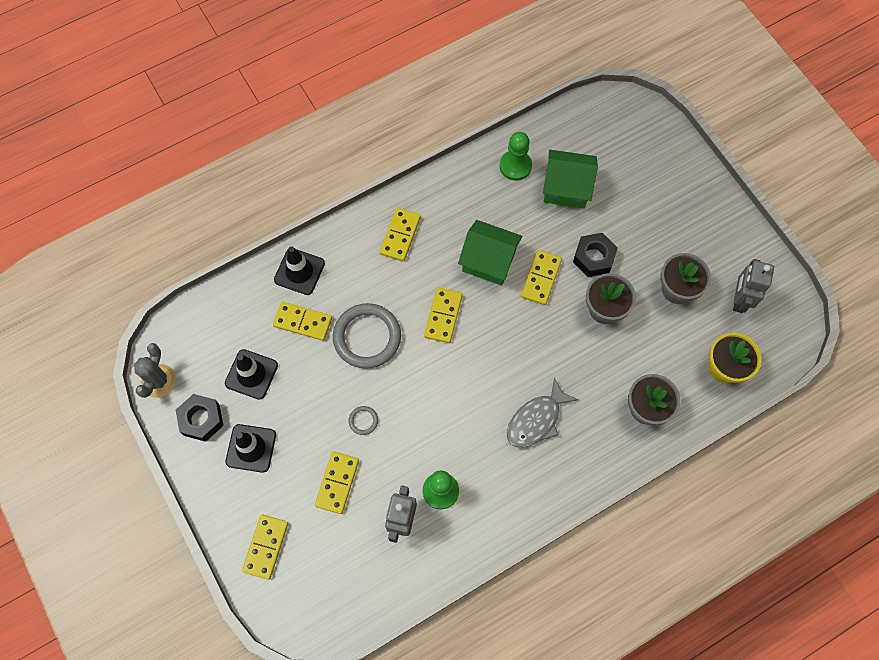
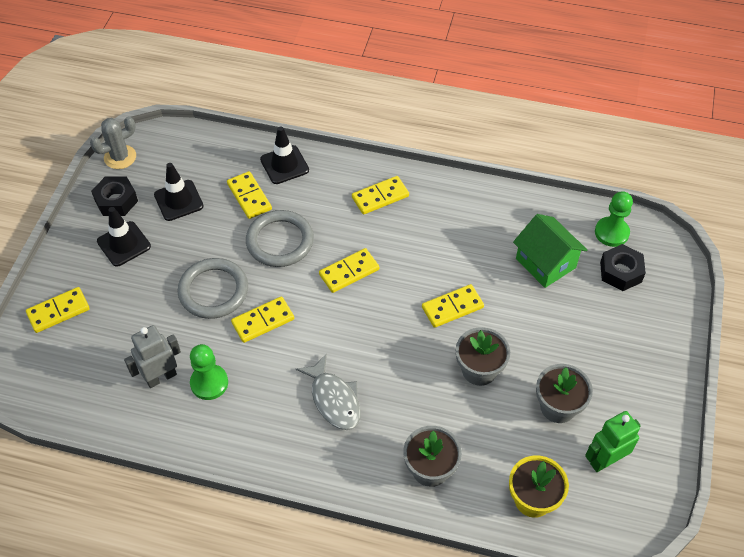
camera: 45 degrees right, 15 degrees down
yellow domino [315,451,359,514] -> yellow domino moved to [231,296,294,343]
grey ring [349,406,378,435] -> grey ring [178,258,248,319], size x2.37
green house [458,220,522,286] -> none
green pawn [500,132,532,181] -> green pawn moved to [595,191,633,247]
grey fish [507,377,579,448] -> grey fish turned 120 degrees counterclockwise [296,354,361,430]
black nut [573,233,618,277] -> black nut moved to [600,244,646,291]
grey robot [733,259,774,313] -> green robot [585,411,641,472]

